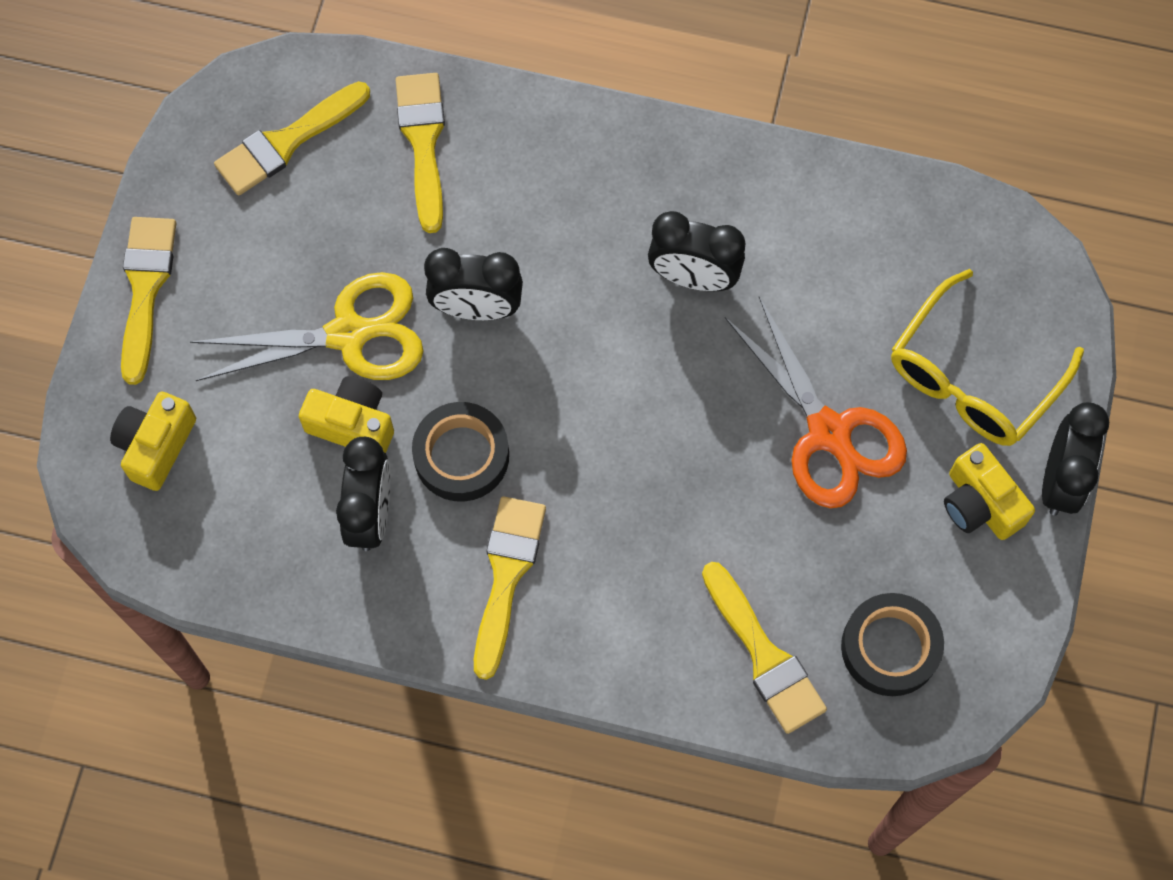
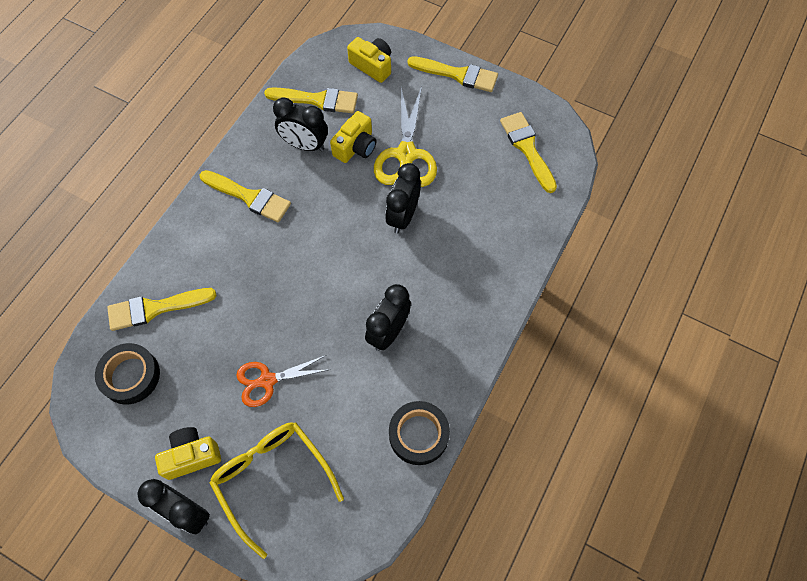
camera: 105 degrees right, 5 degrees down
yellow brush [396,73,445,233] -> yellow brush moved to [264,87,358,113]
black tape [412,402,509,502] -> black tape moved to [389,401,450,465]
orange scissors [725,297,907,508] -> orange scissors [236,355,331,407], size x0.65

